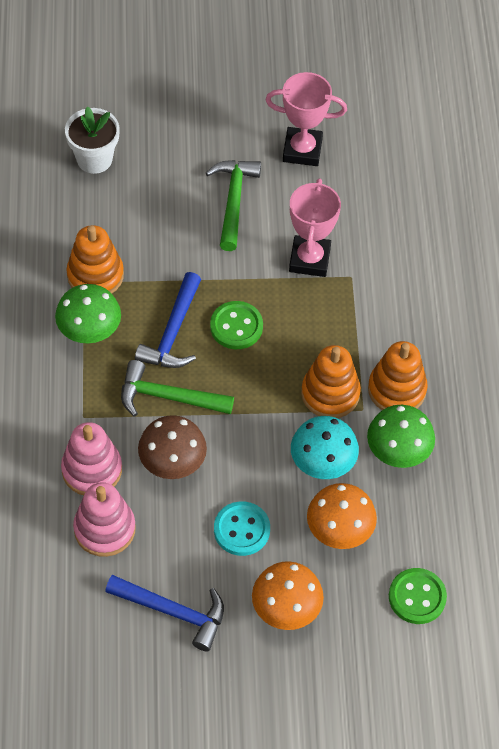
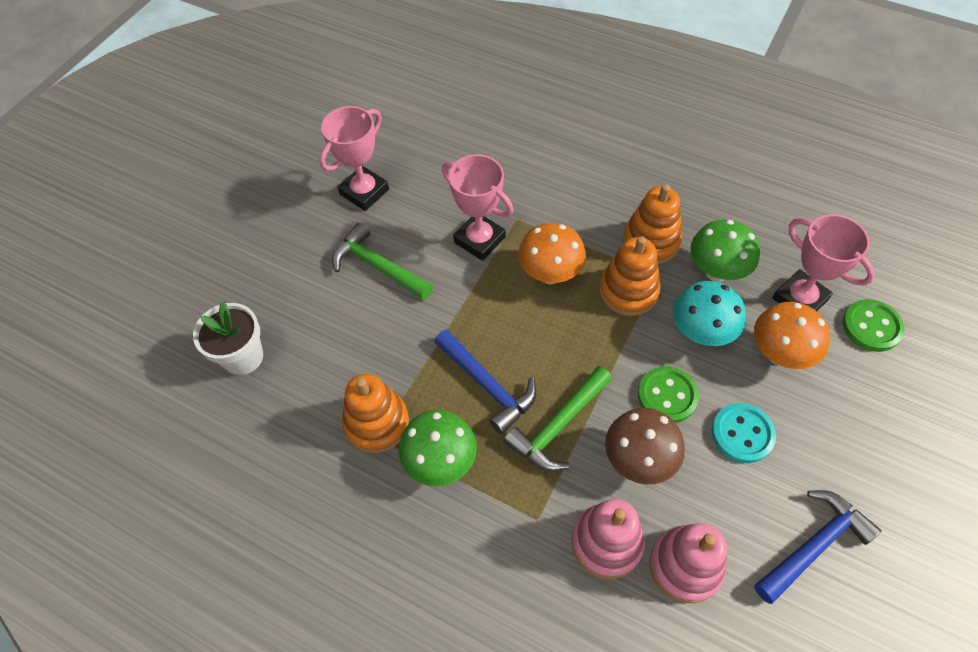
camera: 55 degrees left, 0 degrees up
green button [210,301,263,349] -> green button moved to [638,366,699,423]
orange mushroom [252,561,324,630] -> orange mushroom moved to [518,223,586,284]
none -> pink trophy [772,214,875,311]

